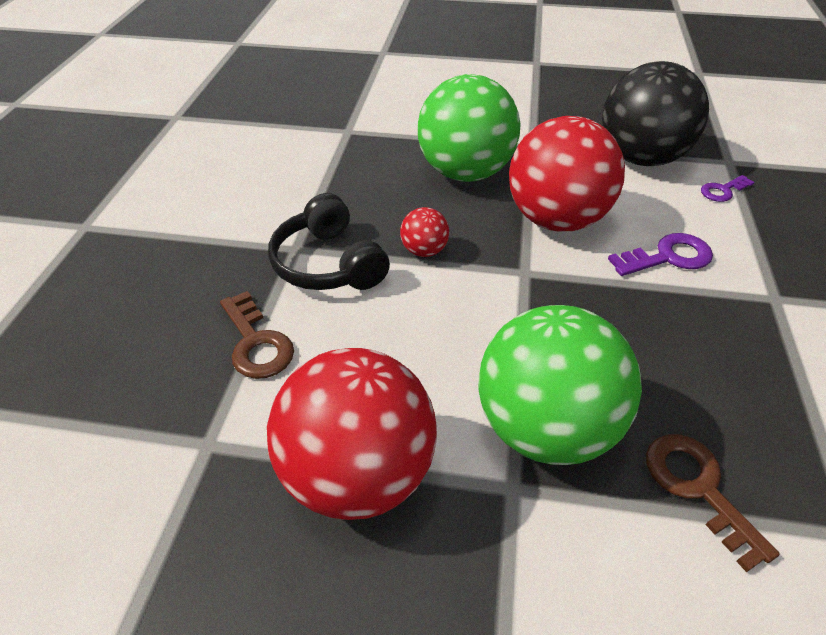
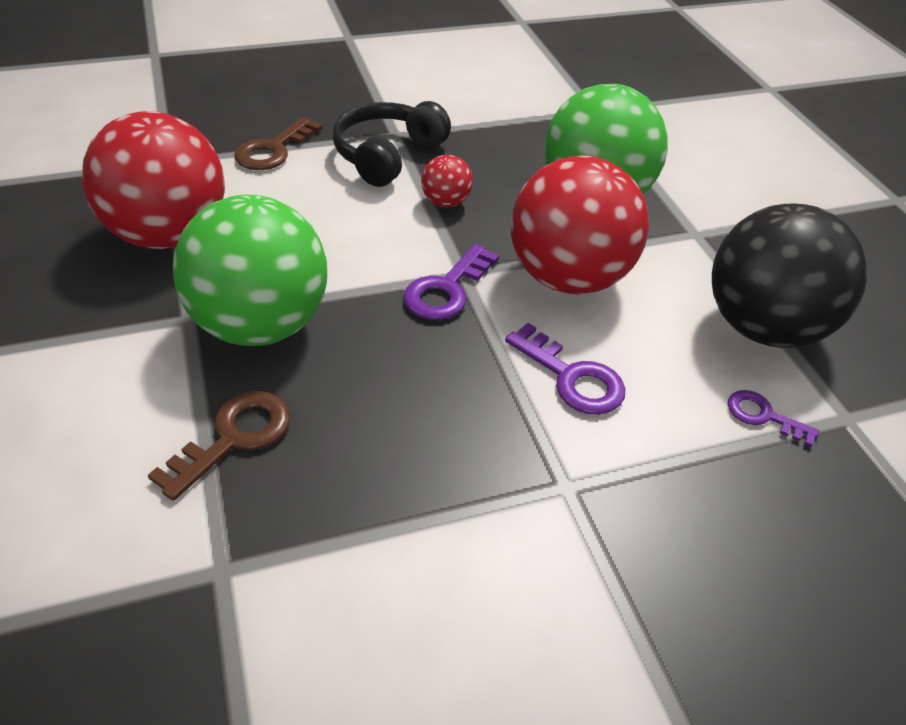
camera: 60 degrees right, 0 degrees up
none -> purple key [403,244,500,320]

